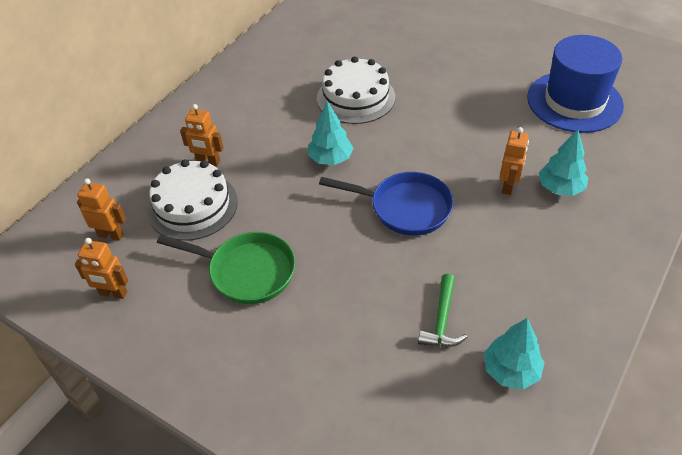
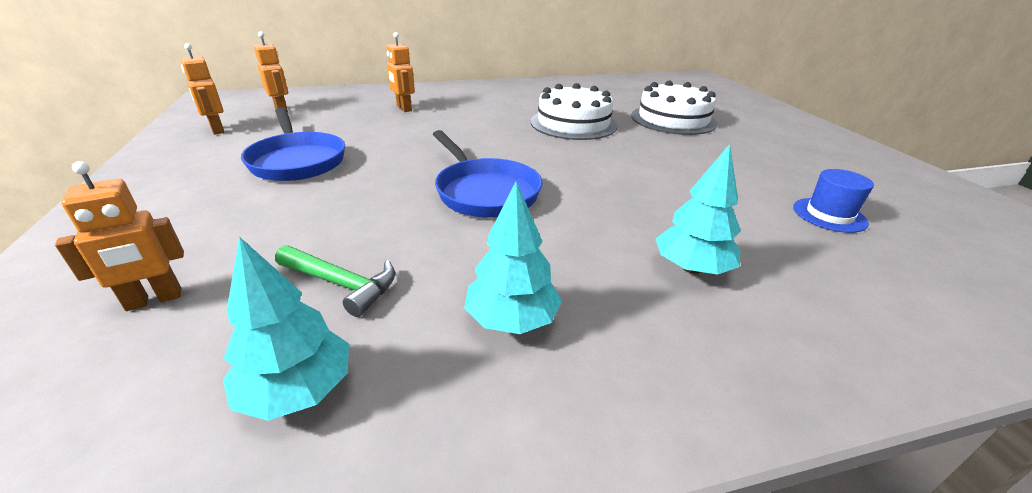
camera: 40 degrees right, 15 degrees down
white cake [147,159,238,241] -> white cake moved to [631,80,717,135]
green pan [157,232,295,304] -> blue pan [241,107,345,181]
turquoise tree [308,101,354,165] -> turquoise tree moved to [464,181,562,334]
green hammer [418,274,467,347] -> green hammer turned 120 degrees counterclockwise [275,245,395,317]
orange robot [499,127,529,195] -> orange robot moved to [55,161,184,311]
blue hat [527,35,624,133] -> blue hat [793,169,874,233], size x0.46

